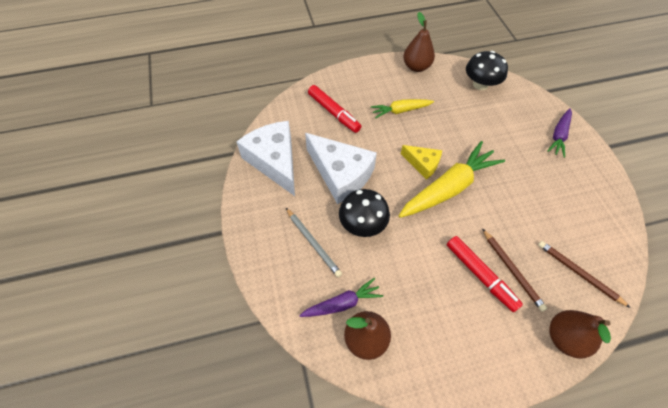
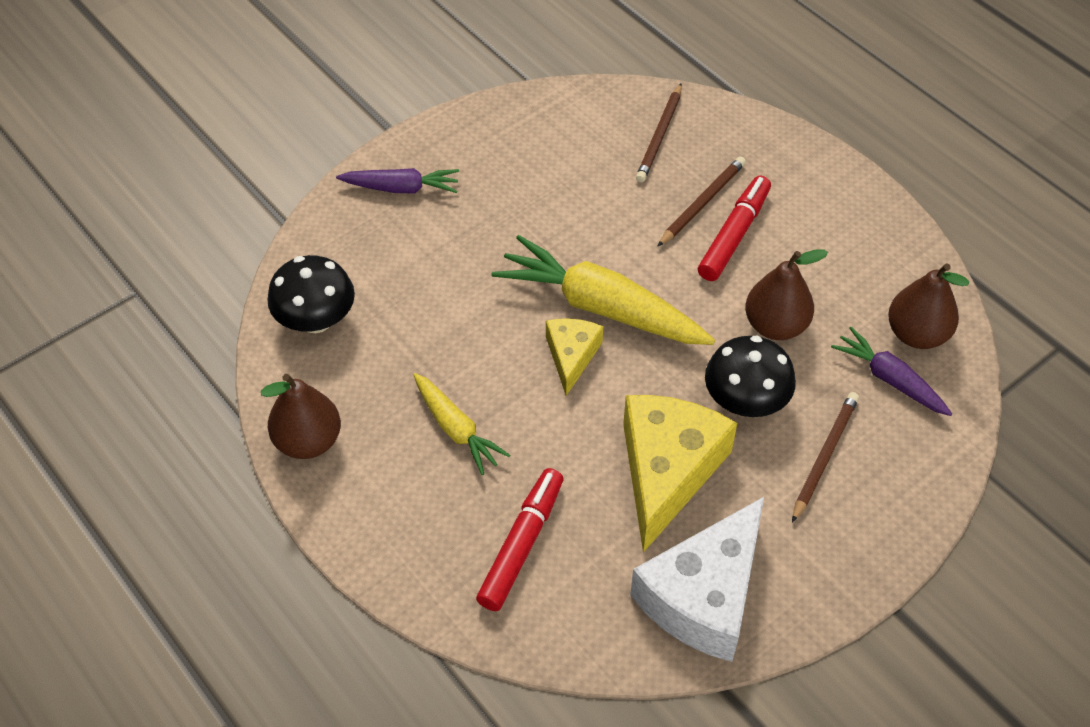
camera: 115 degrees left, 5 degrees down
grey pencil [286,208,342,277] -> brown pencil [792,392,859,523]
white cheese [305,133,377,204] -> yellow cheese [623,395,737,553]
brown pear [549,310,611,359] -> brown pear moved to [745,249,828,340]

